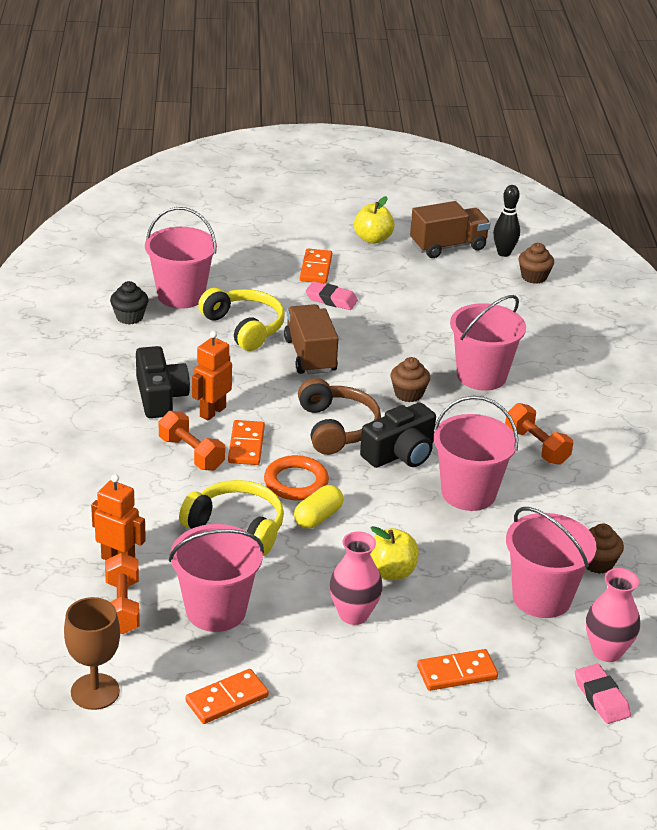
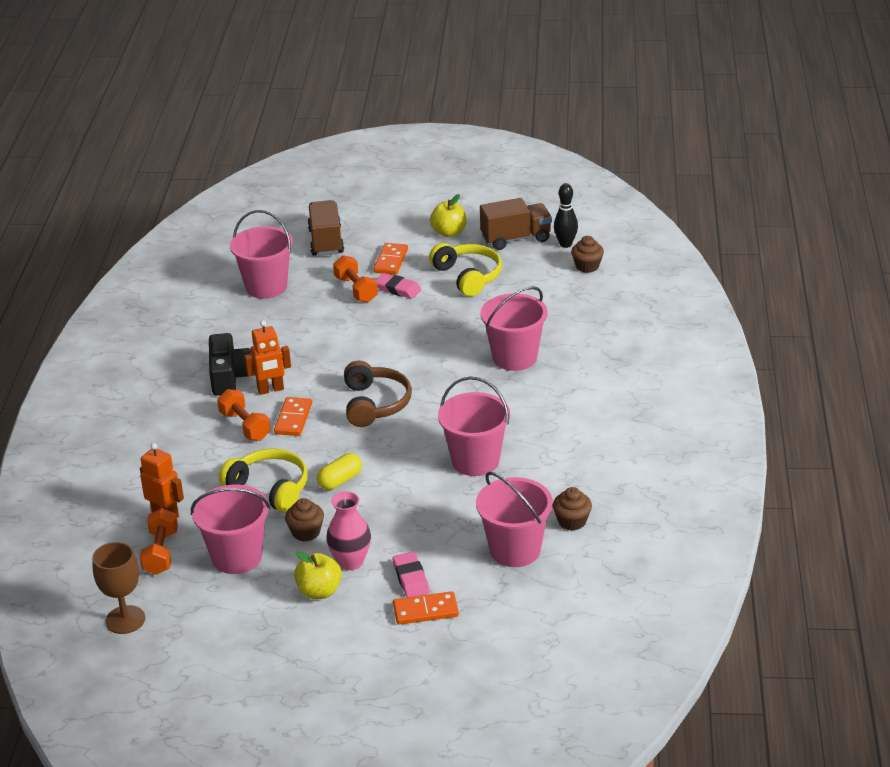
camera: 10 degrees right, 0 degrees up
black cupcake [110,281,148,325] -> none
orange domino [185,669,269,724] -> none
orange robot [192,331,232,421] -> orange robot turned 150 degrees counterclockwise [244,320,291,395]
yellow headphones [198,288,285,351] -> yellow headphones moved to [429,243,502,296]
orange ring [264,455,329,500] -> none
brown truck [284,304,338,375] -> brown truck moved to [308,200,344,256]
black camera [360,402,436,468] -> none
yellow apple [370,526,419,580] -> yellow apple moved to [294,551,342,599]
brown cupcake [390,357,430,402] -> brown cupcake moved to [285,498,324,541]
orange dumbbell [505,403,573,465] -> orange dumbbell moved to [333,255,378,303]
pink eraser [575,664,631,724] -> pink eraser moved to [392,552,430,597]
pink vase [586,568,640,662] -> none

